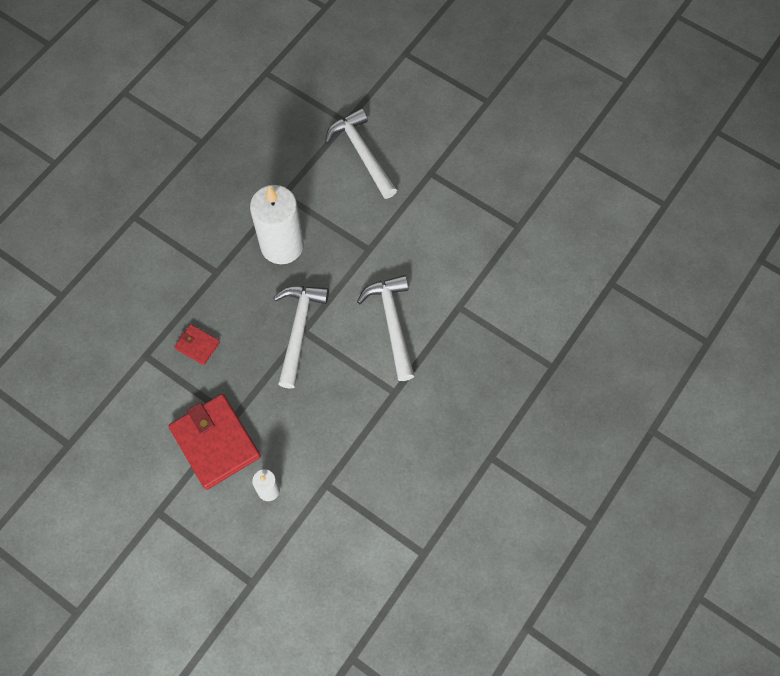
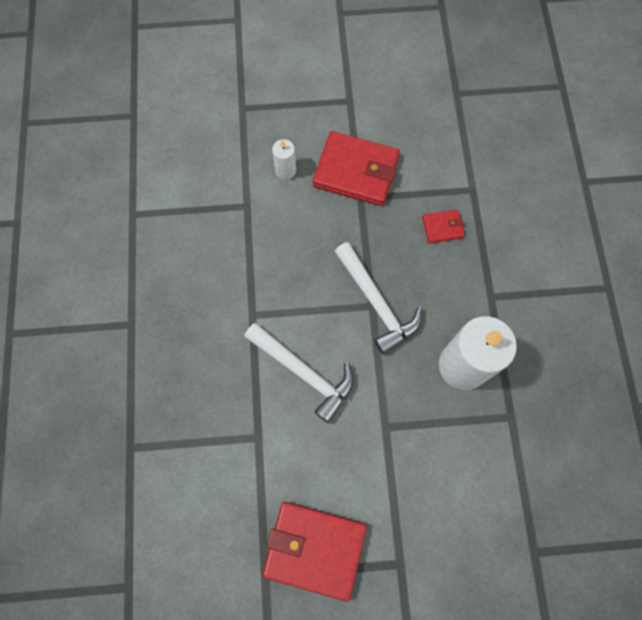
camera: 140 degrees right, 5 degrees up
white hammer [325,108,397,199] -> none
none -> red wallet [263,502,367,602]

